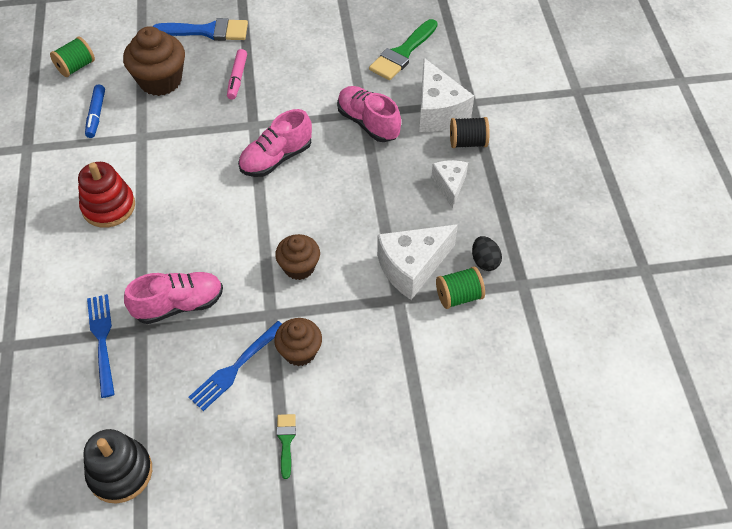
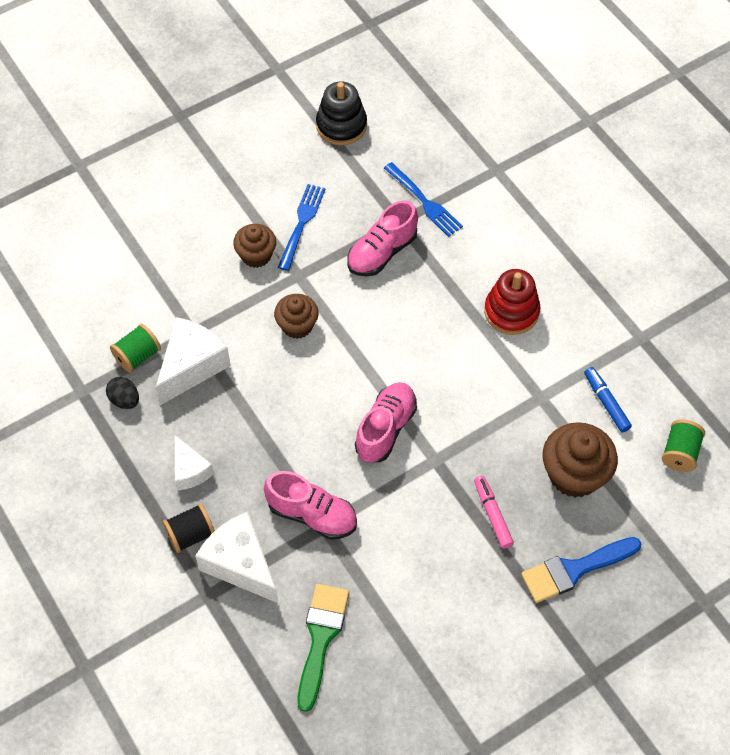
camera: 155 degrees right, 5 degrees up
green brush [277,414,296,479] -> none

